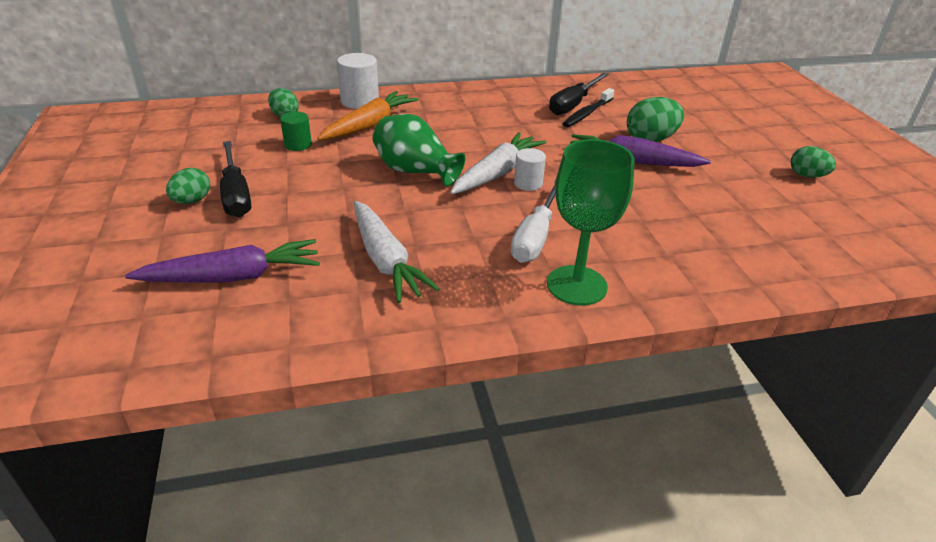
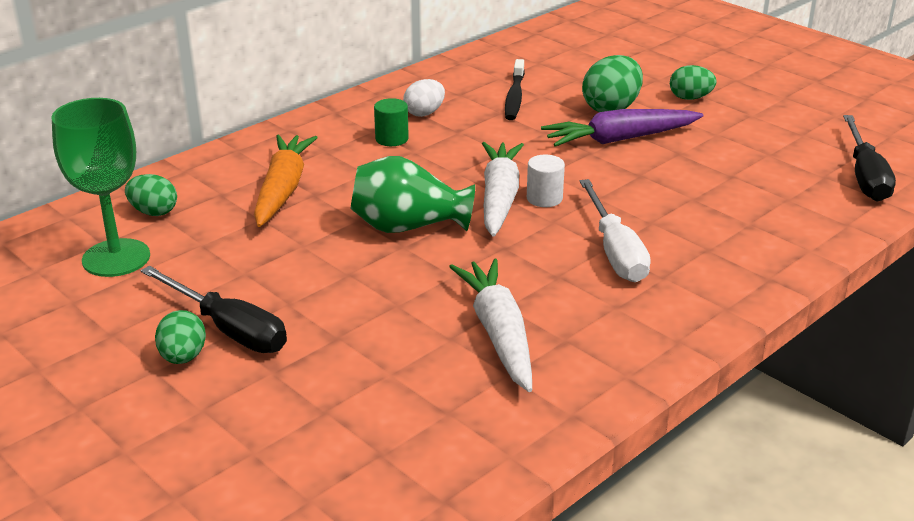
camera: 30 degrees left, 5 degrees down
purple carrot [125,239,320,283] -> none
green cylinder [280,111,312,151] -> green cylinder moved to [374,98,409,146]
white cylinder [337,53,379,109] -> none
white carrot [354,201,440,303] -> white carrot turned 135 degrees counterclockwise [449,259,532,392]
green goblet [547,139,635,305] -> green goblet moved to [51,98,150,277]
black screwdriver [549,73,609,115] -> black screwdriver moved to [843,115,896,201]
green egg [790,146,836,178] -> green egg moved to [670,65,717,100]
none -> white egg [403,79,445,117]

